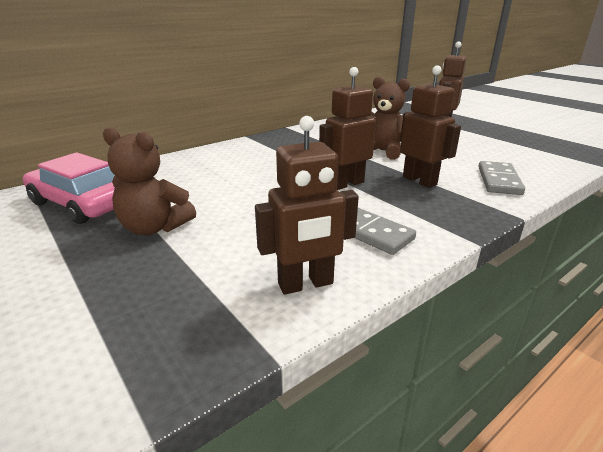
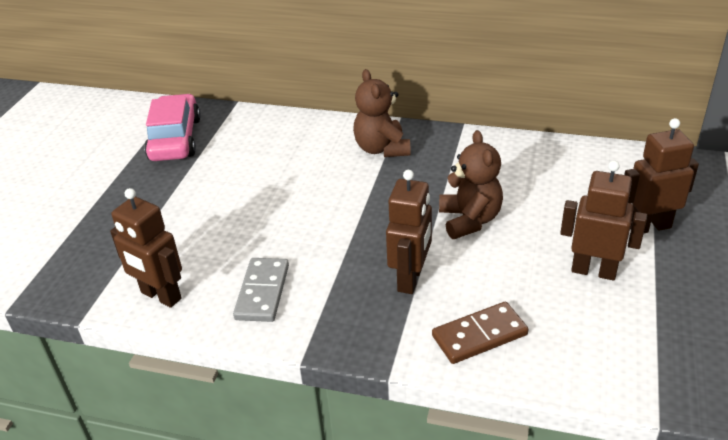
camera: 55 degrees right, 10 degrees up
brown teddy bear [103,127,196,235] -> brown teddy bear moved to [353,69,411,157]
brown robot [319,67,377,190] -> brown robot moved to [560,161,647,280]
grey domino [478,161,525,195] -> brown domino [432,302,528,364]

